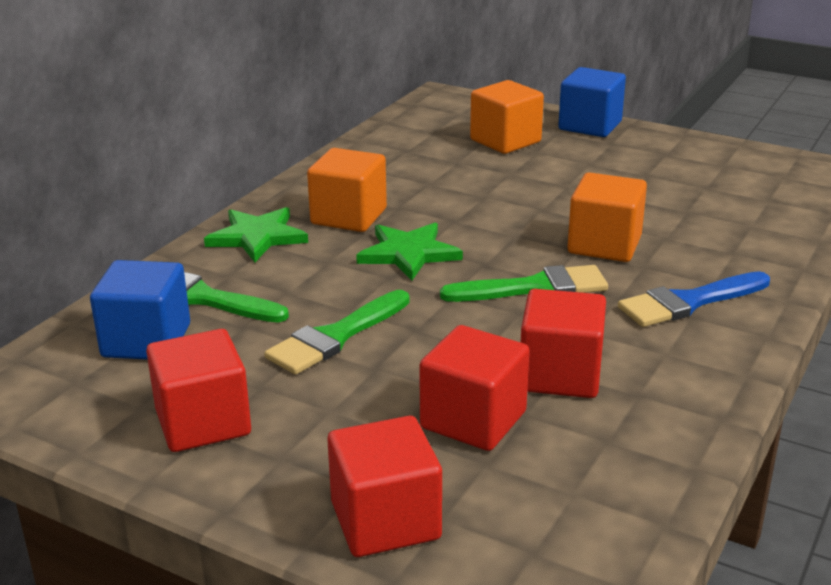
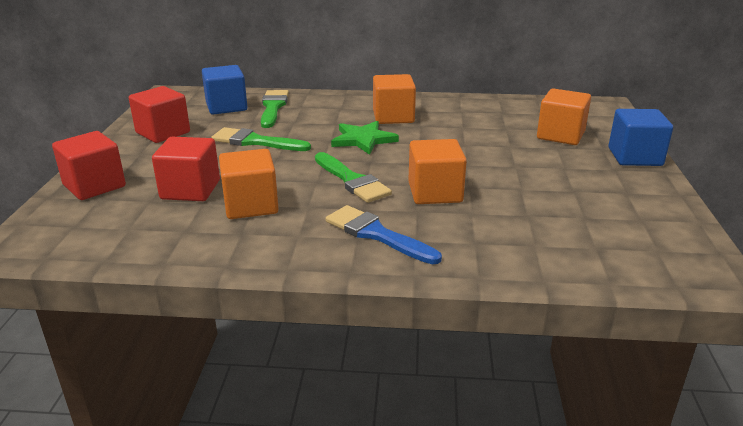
camera: 65 degrees right, 0 degrees up
green star [204,207,308,262] -> none
red cube [521,289,606,398] -> orange cube [219,149,279,219]

